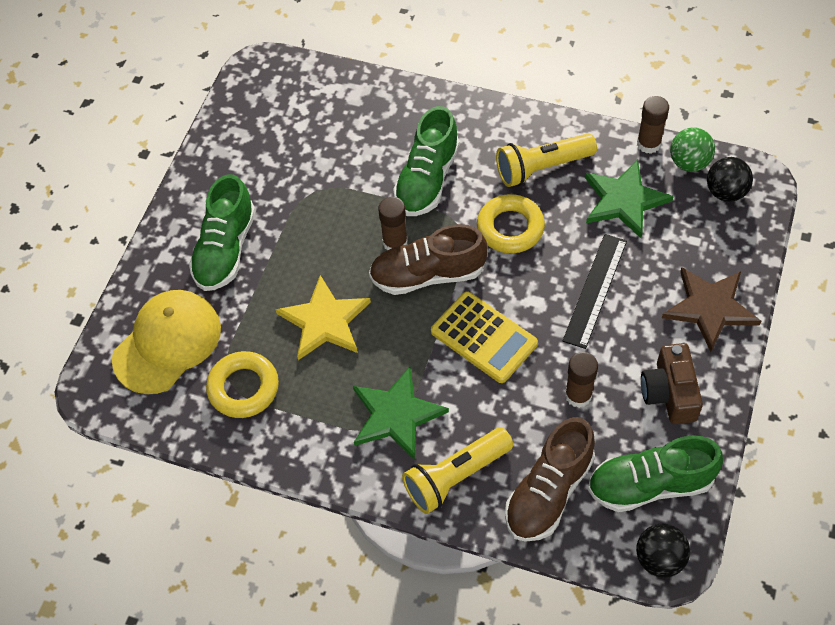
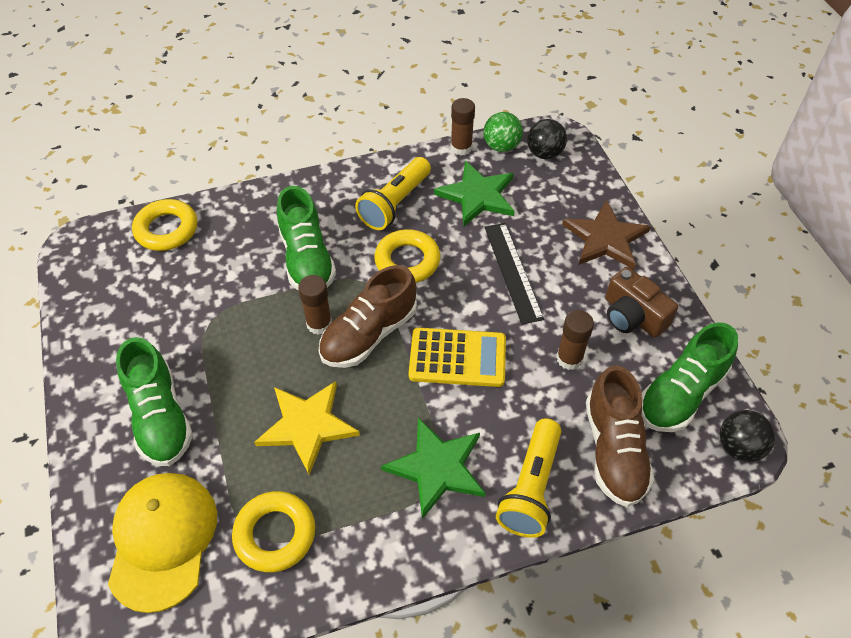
camera: 40 degrees left, 5 degrees down
none -> yellow ring [132,199,197,251]

